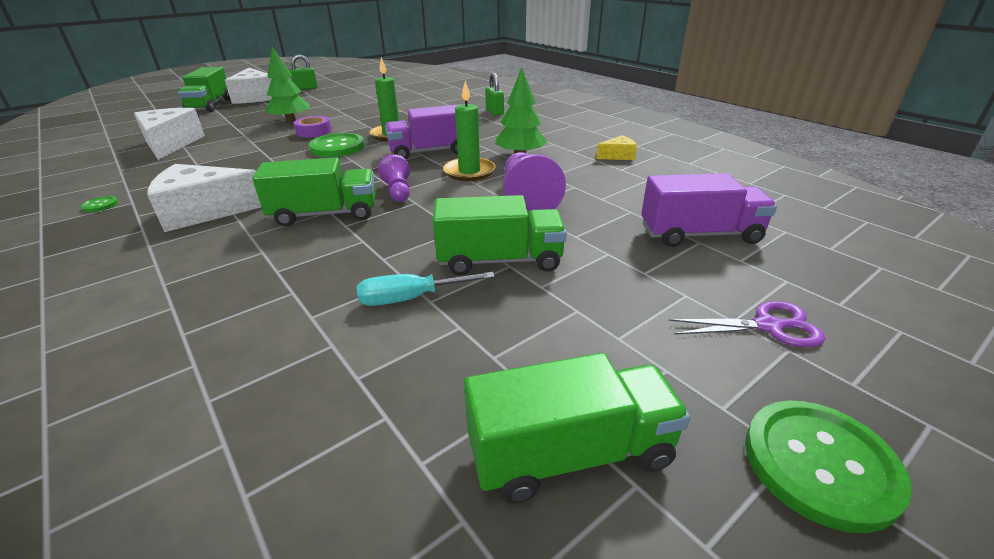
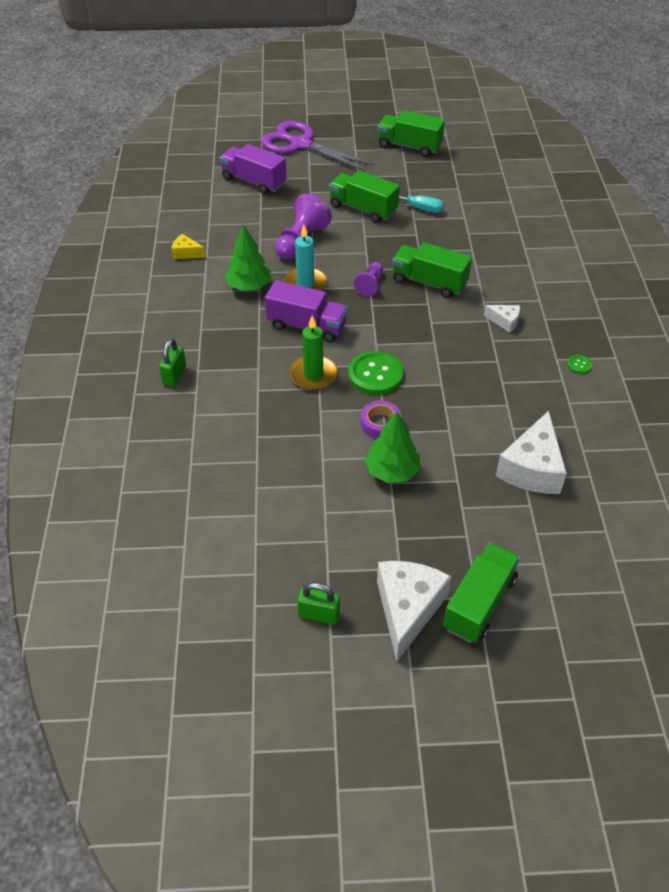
camera: 145 degrees left, 15 degrees up
white cheese [147,164,261,232] -> white cheese [484,305,520,333], size x0.49
green candle [443,81,496,181] -> turquoise candle [284,225,327,291]
purple scissors [669,301,825,347] -> purple scissors [261,121,375,172], size x1.99
green button [745,401,912,533] -> none

